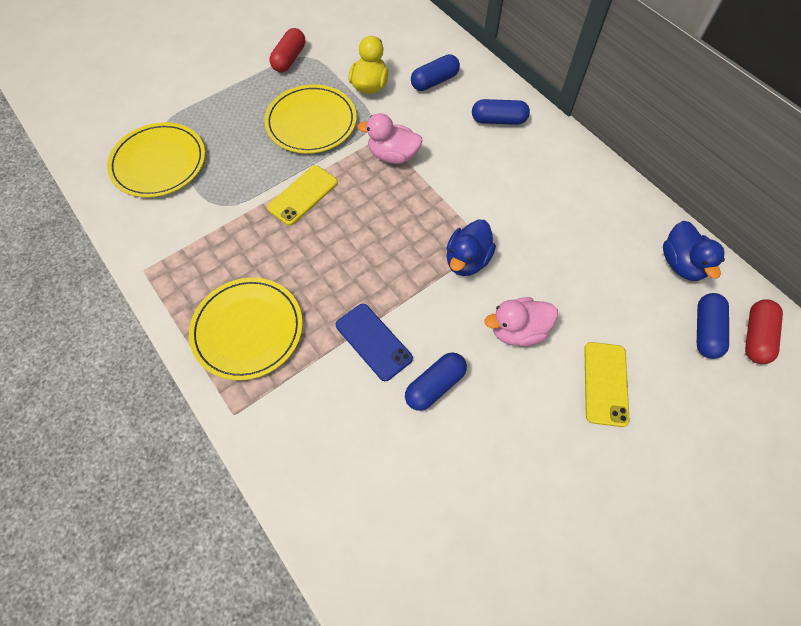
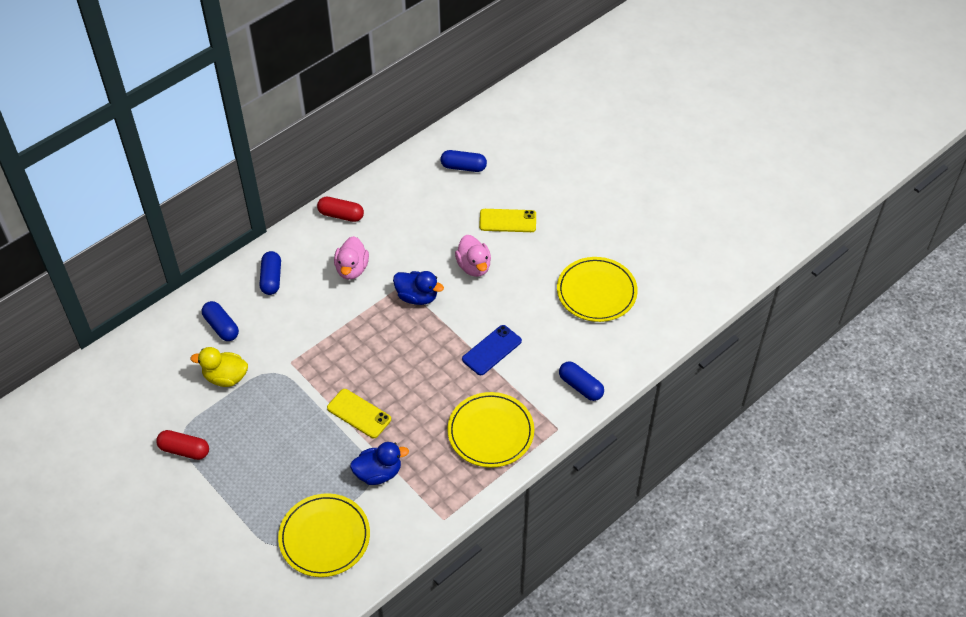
camera: 95 degrees left, 10 degrees down
yellow plate [264,85,357,154] -> yellow plate moved to [557,257,638,322]
pink duck [357,113,423,164] -> pink duck moved to [334,236,369,280]
blue capsule [405,352,467,411] -> blue capsule moved to [559,361,604,401]
blue duck [663,221,725,281] -> blue duck moved to [350,442,409,485]
red capsule [745,299,783,364] -> red capsule moved to [317,197,364,222]

